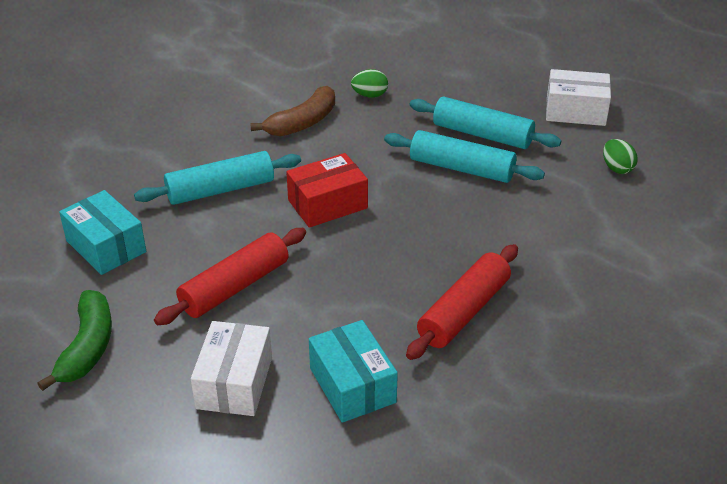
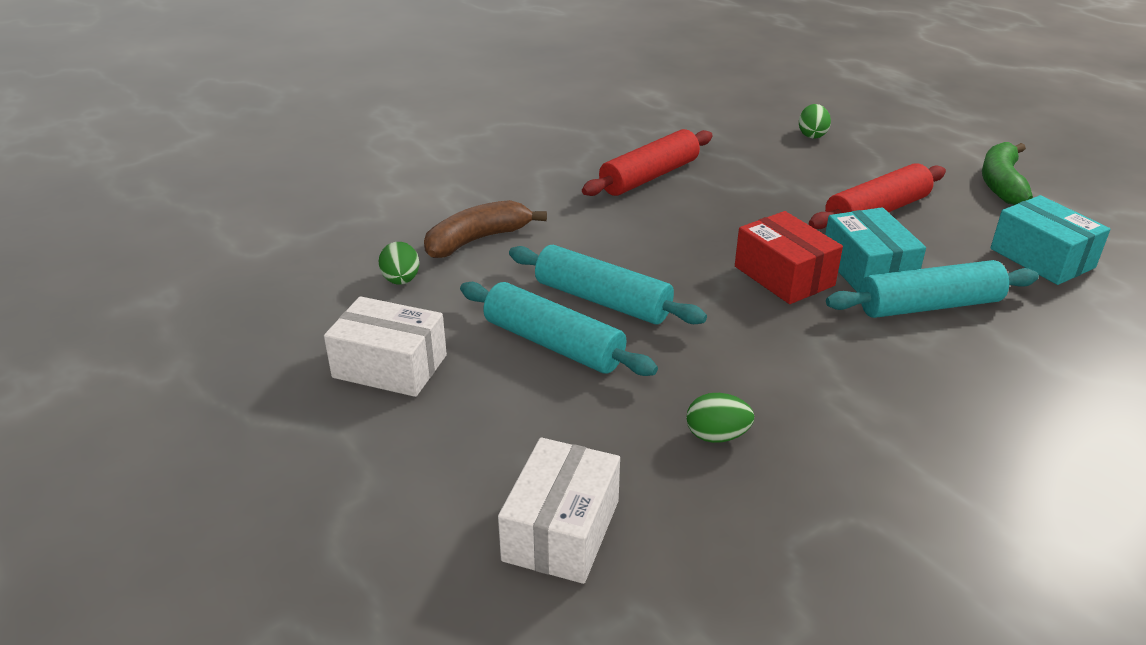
camera: 170 degrees left, 5 degrees down
white box [191,321,272,416] -> white box moved to [498,437,620,584]
brown banana [250,86,335,136] -> brown banana moved to [424,200,547,258]
red box [286,153,368,228] -> red box turned 75 degrees clockwise [735,211,843,304]
turquoise box [309,320,398,423] -> turquoise box moved to [825,207,926,292]
none -> green egg [799,104,831,139]

